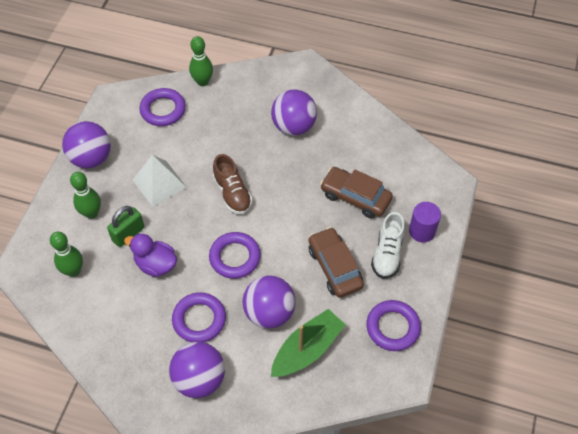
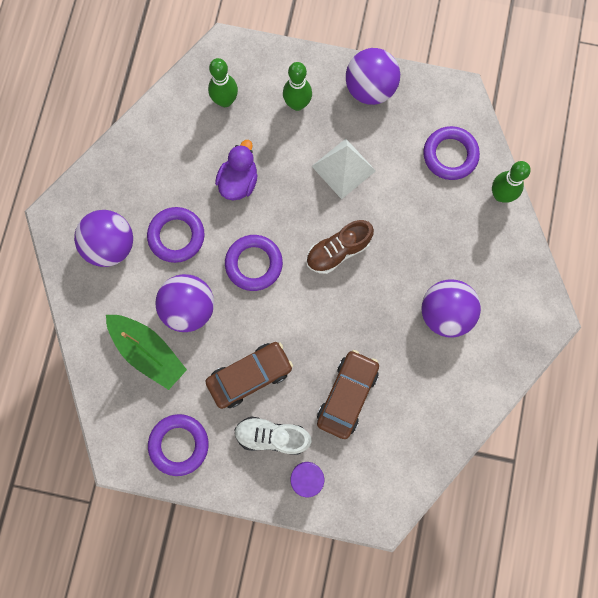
camera: 85 degrees right, 20 degrees up
green padlock [107,206,145,247] -> none

